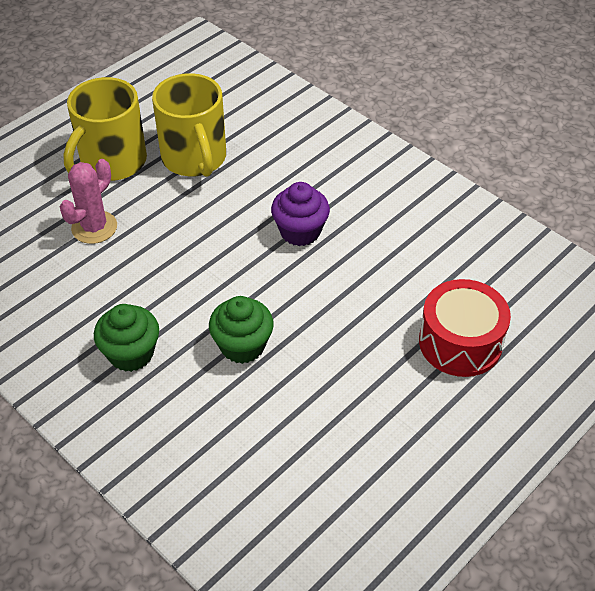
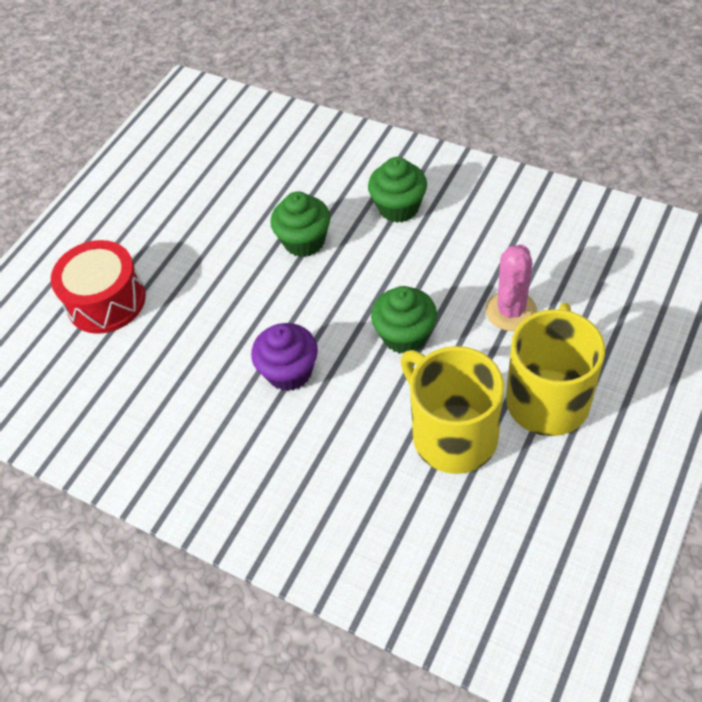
camera: 170 degrees right, 5 degrees up
none -> green cupcake [371,286,437,354]

